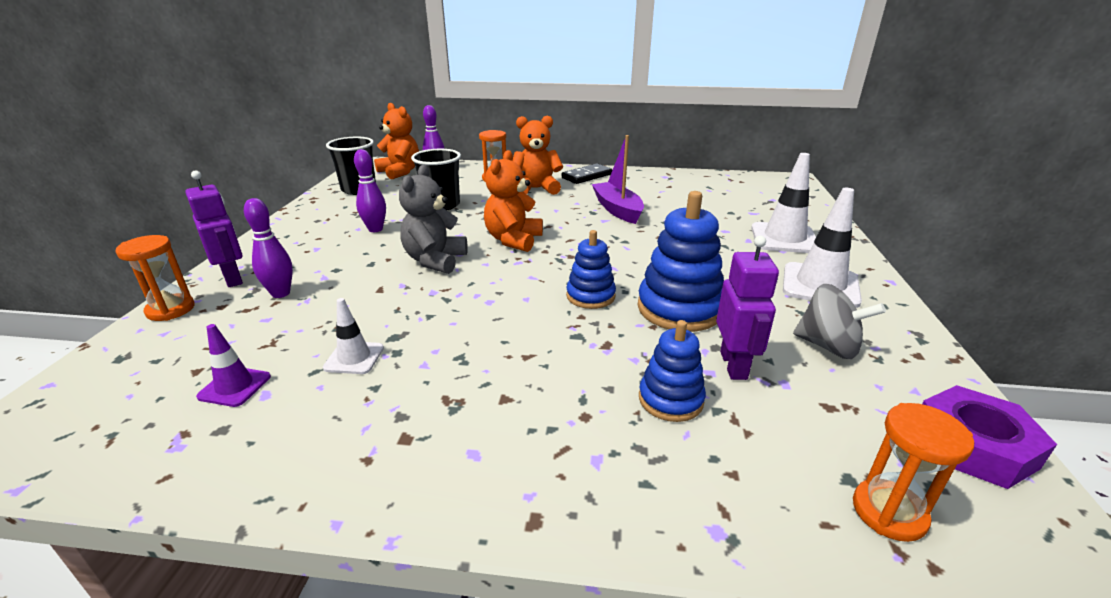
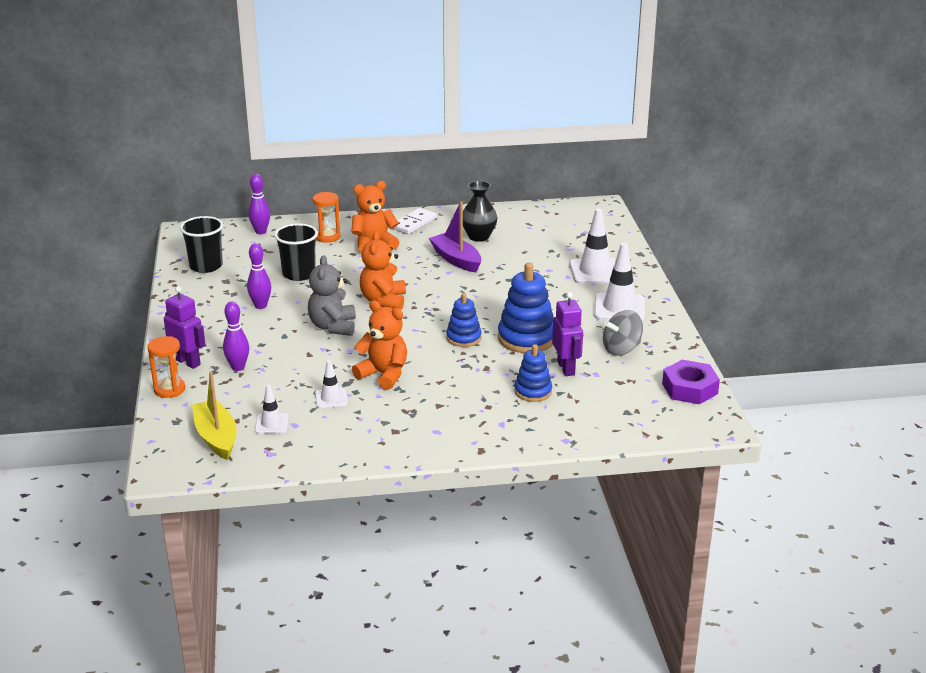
camera: 15 degrees left, 0 degrees up
purple traffic cone [196,324,271,407] -> white traffic cone [255,385,289,434]
orange teddy bear [374,103,419,179] -> orange teddy bear moved to [352,300,407,390]
black domino [562,163,612,184] -> white domino [393,208,437,234]
grey spinning top [793,284,886,359] -> grey spinning top turned 135 degrees clockwise [603,310,643,356]
orange hourglass [853,403,974,542] -> none
none -> yellow boat [192,372,237,460]
none -> black vase [463,181,498,242]

